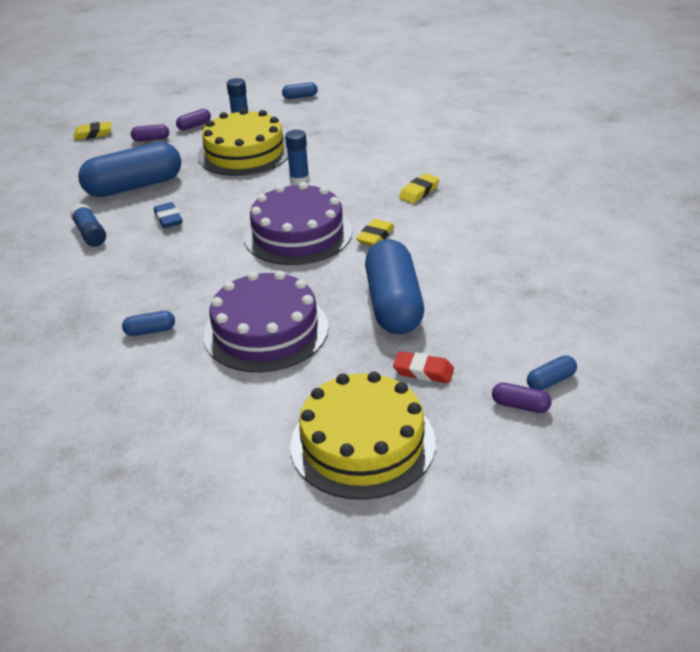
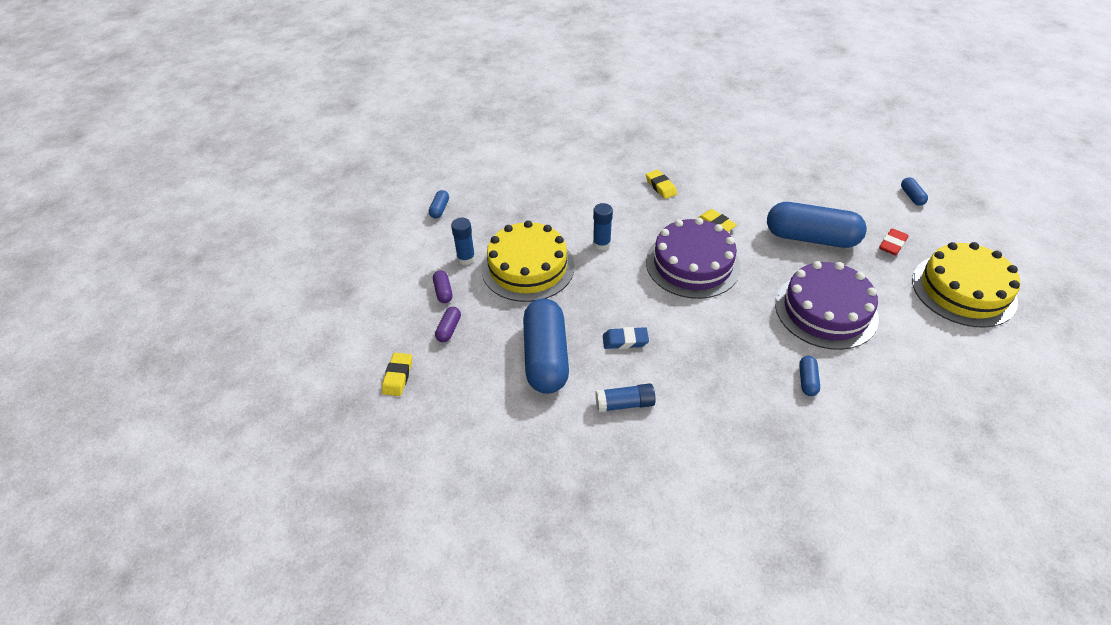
camera: 70 degrees left, 10 degrees up
purple capsule [492,383,552,413] -> none

